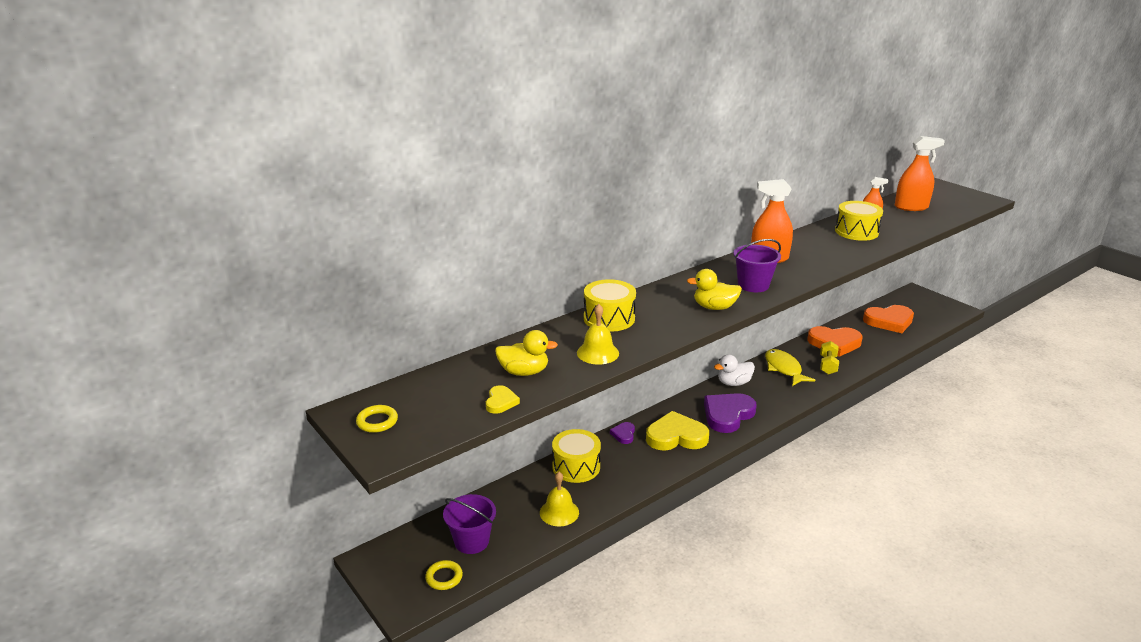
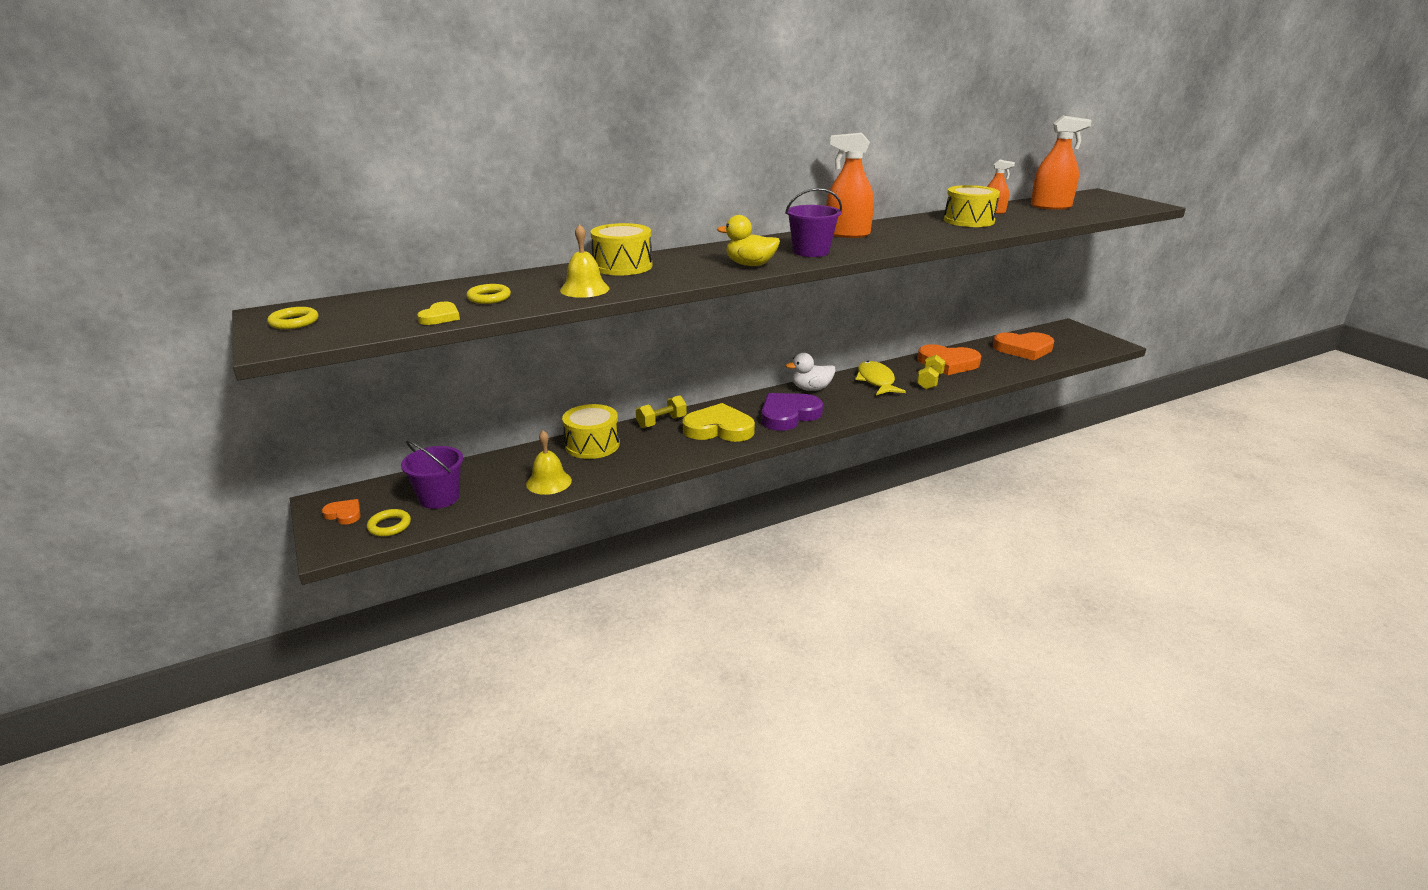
camera: 10 degrees right, 0 degrees up
yellow duck [495,330,558,376] -> yellow ring [466,284,511,304]
purple heart [610,422,635,444] -> yellow dumbbell [636,395,687,428]
none -> orange heart [322,499,361,525]

